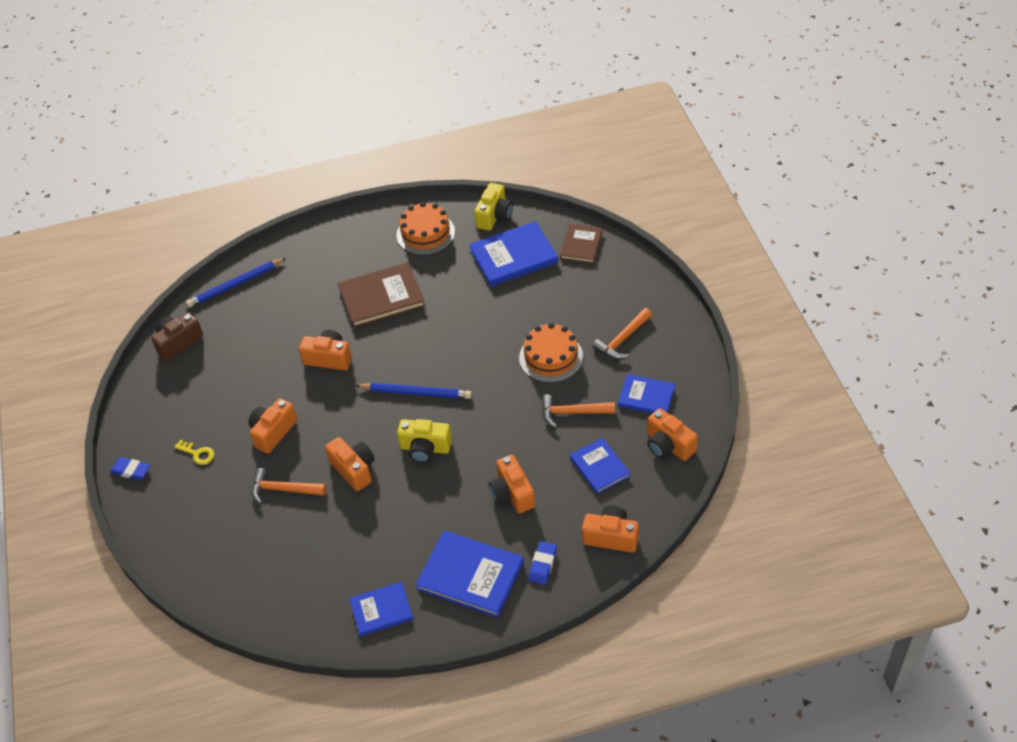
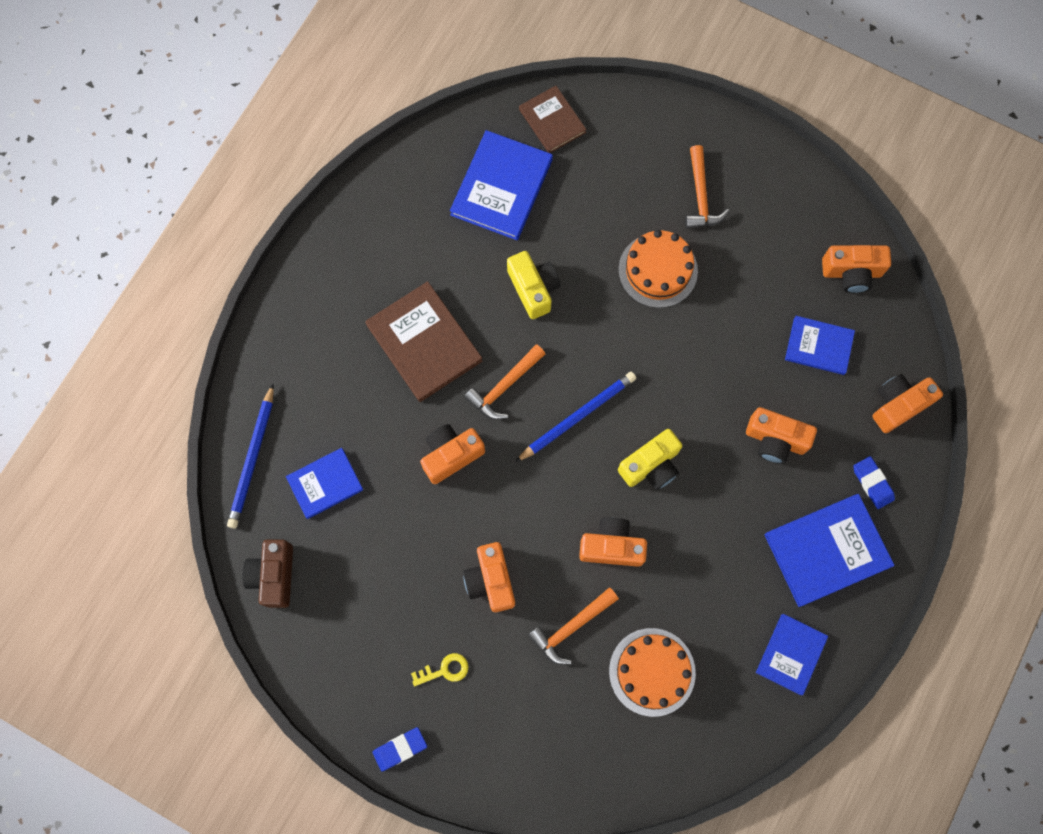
camera: 50 degrees left, 25 degrees up
brown book [338,262,425,328] -> brown book turned 60 degrees counterclockwise [365,281,482,402]
orange cake [397,202,455,255] -> orange cake moved to [609,628,696,717]
yellow camera [474,183,513,231] -> yellow camera moved to [507,251,560,319]
orange hammer [542,395,615,428] -> orange hammer moved to [464,344,545,420]
blue book [618,374,675,413] -> blue book moved to [286,448,363,519]

